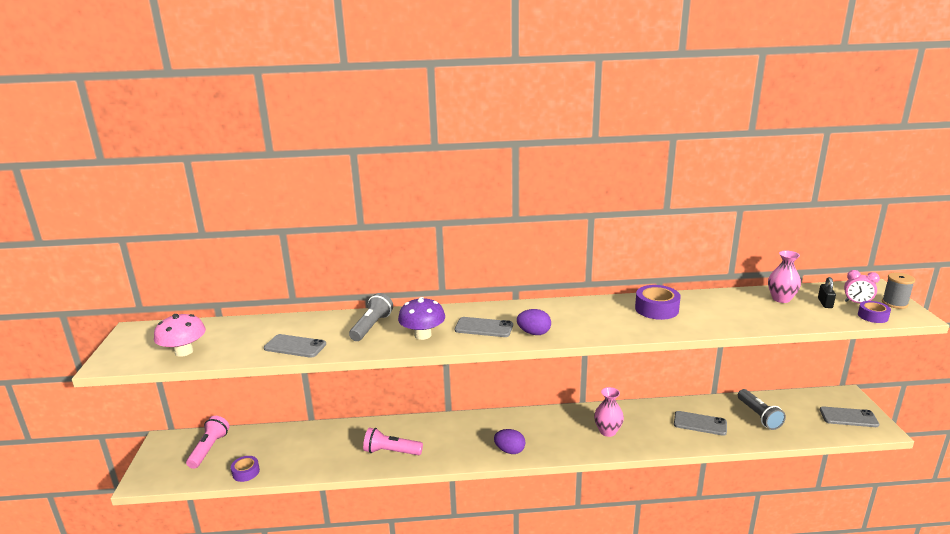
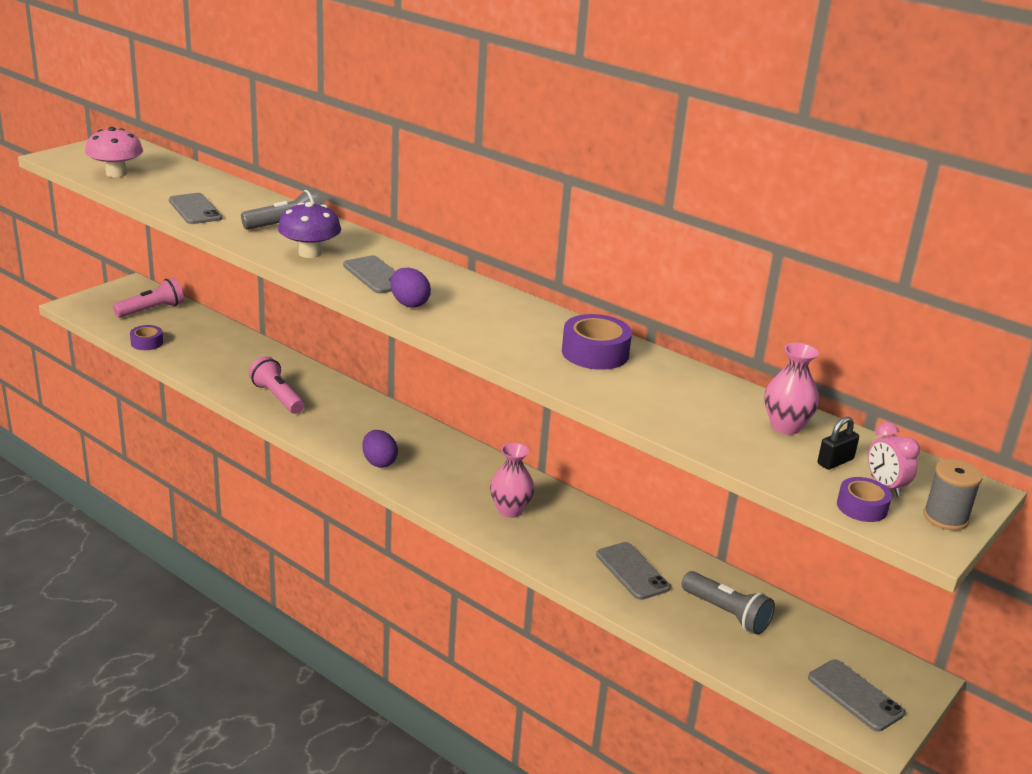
camera: 40 degrees right, 5 degrees up
grey flashlight [738,389,786,430] -> grey flashlight turned 75 degrees counterclockwise [682,571,775,635]

